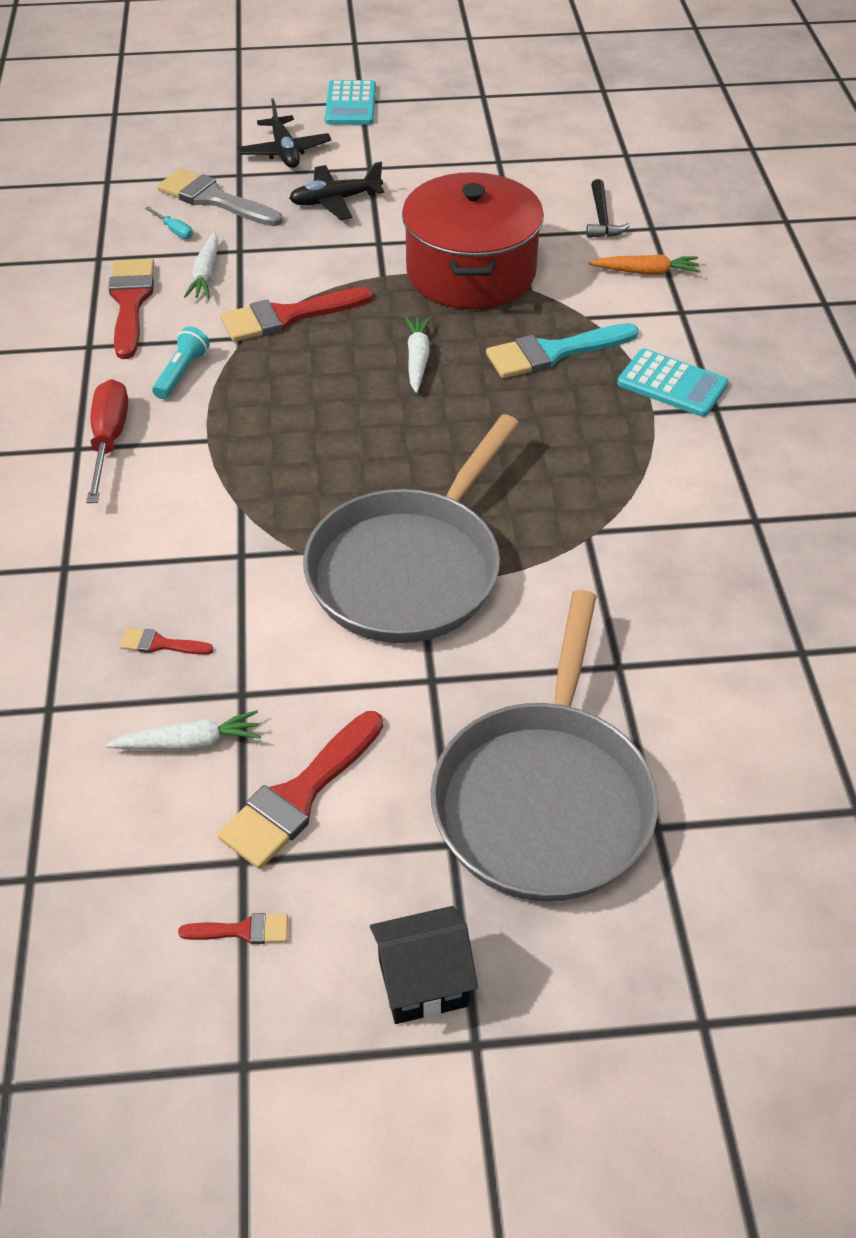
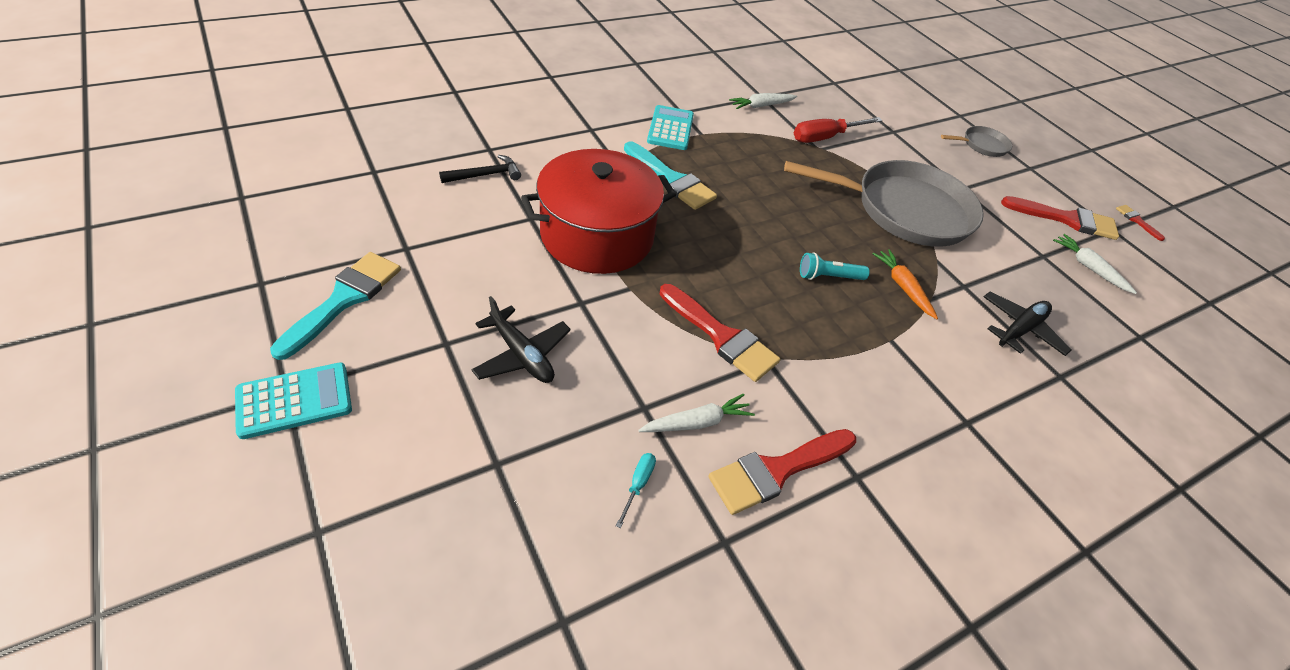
camera: 120 degrees left, 0 degrees up
red screwdriver [86,379,128,503] -> red screwdriver moved to [794,117,883,143]
red brush [120,628,214,655] -> none
turquoise flashlight [152,326,210,399] -> turquoise flashlight moved to [800,252,870,280]
grey brush [157,169,283,226] -> none
black plane [238,98,331,168] -> black plane moved to [983,292,1071,356]
black house [370,906,478,1024] -> none
white carrot [405,316,431,393] -> white carrot moved to [729,93,797,109]
grey pan [431,590,658,902] -> grey pan [941,126,1012,157], size x0.44
orange carrot [589,255,700,275] -> orange carrot moved to [872,249,938,319]
none -> turquoise brush [270,252,401,360]

